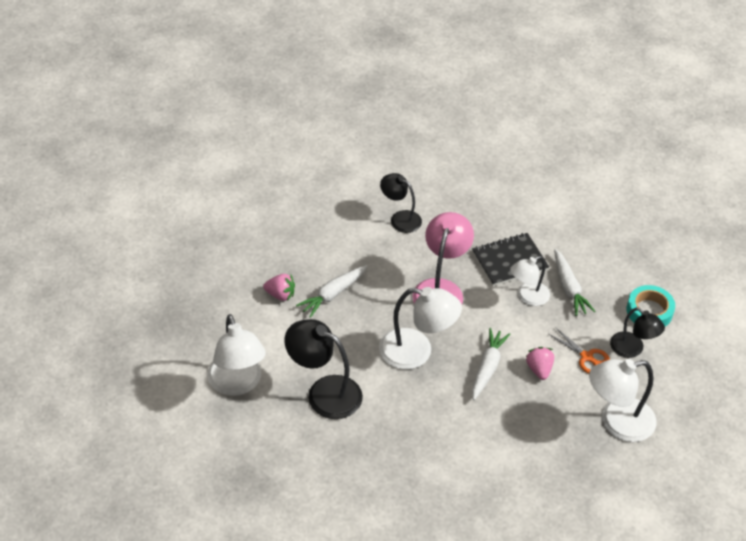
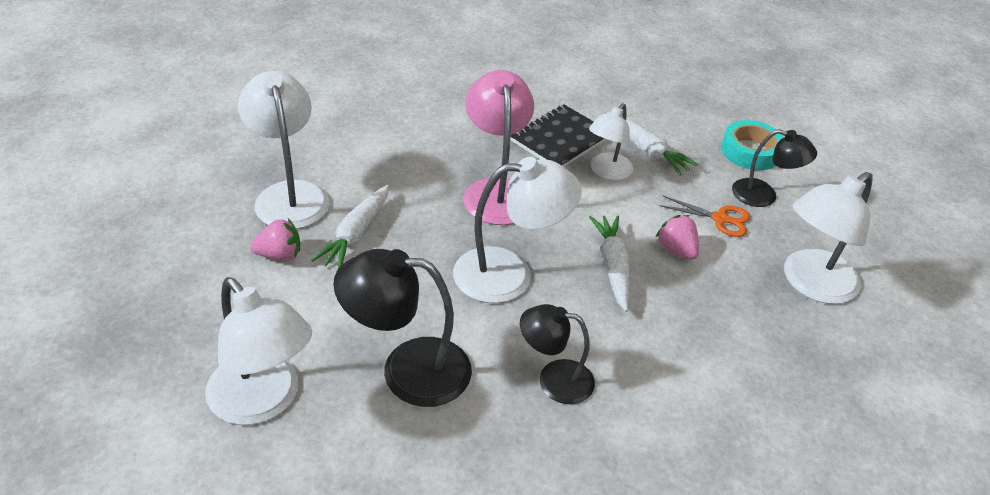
camera: 25 degrees left, 5 degrees down
black lamp [380,173,422,233] -> black lamp moved to [520,304,595,404]
none -> white lamp [238,71,329,229]

